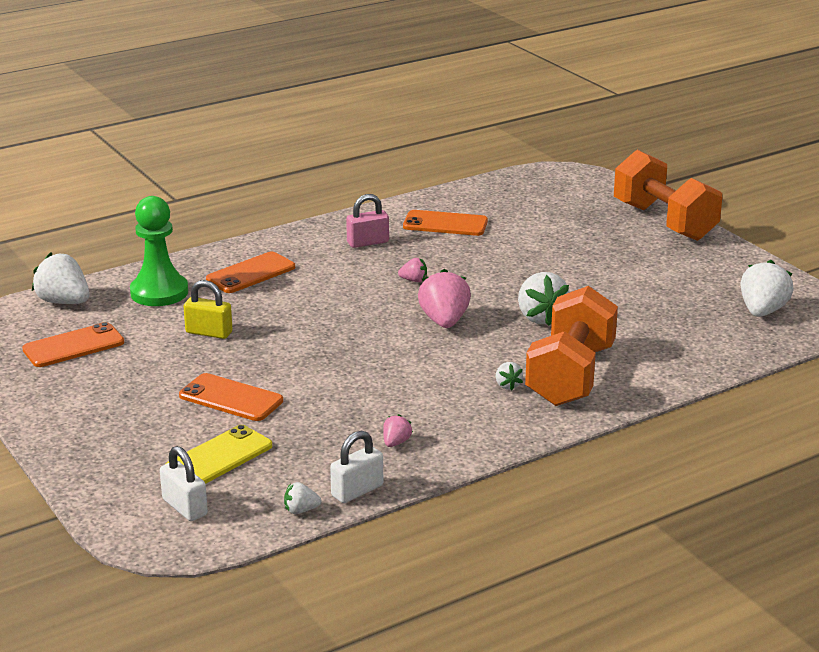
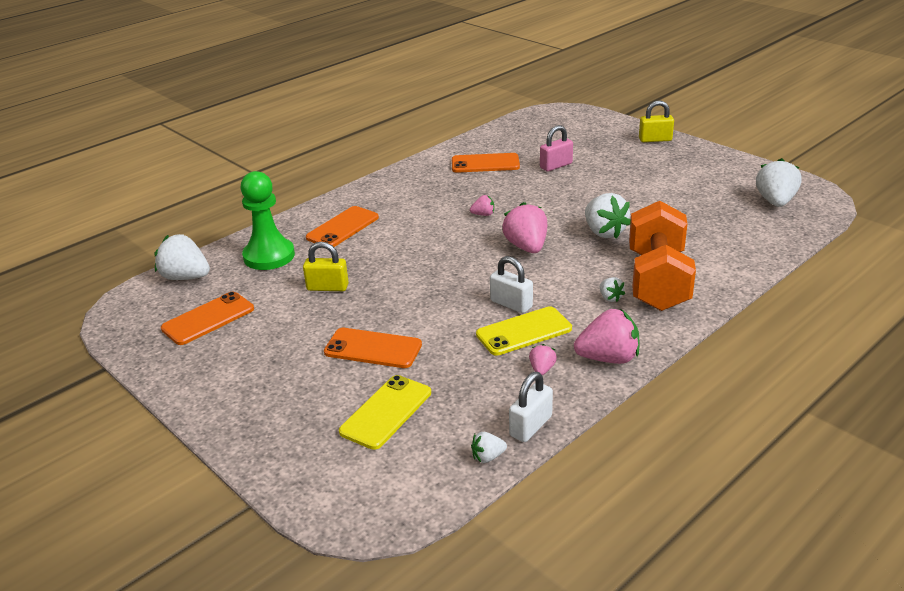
camera: 10 degrees left, 5 degrees up
white padlock [160,446,208,521] -> white padlock moved to [490,256,533,313]
pink padlock [346,194,389,248] -> pink padlock moved to [540,125,573,172]
orange dumbbell [614,150,722,241] -> yellow padlock [639,100,674,142]
none -> yellow phone [476,306,572,356]
none -> pink strawberry [574,309,640,364]

